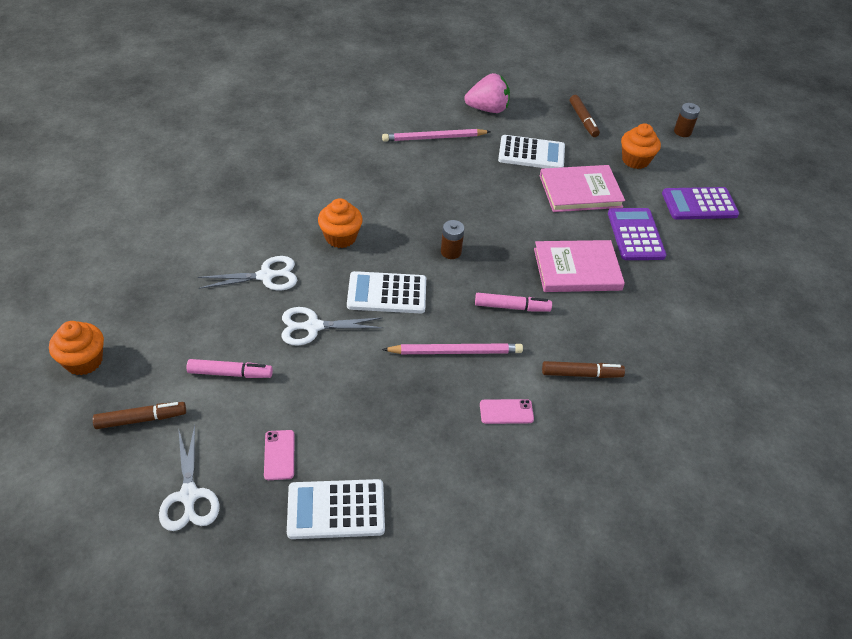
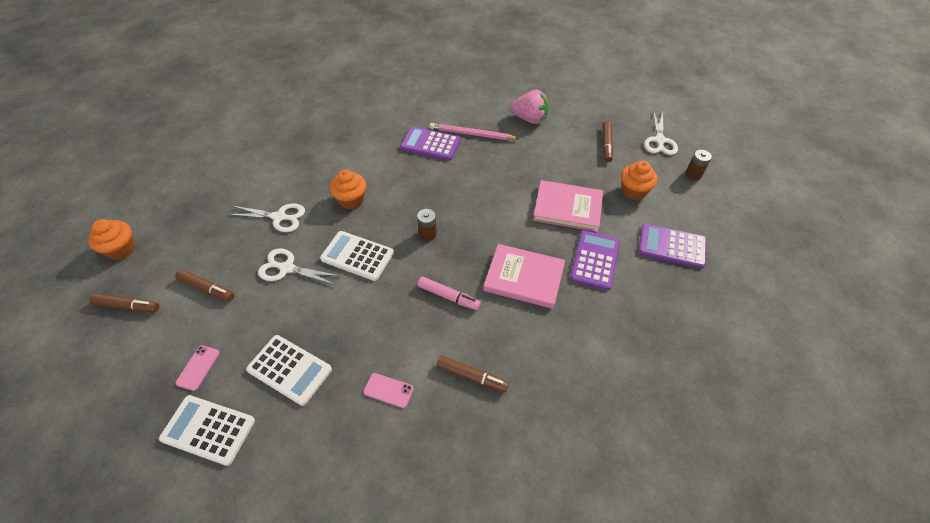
camera: 25 degrees right, 5 degrees up
white scissors [159,425,220,531] -> white scissors moved to [644,111,678,155]
pink marker [187,359,273,378] -> brown marker [175,270,234,301]
pink pencil [382,343,523,354] -> none
white calculator [498,135,565,168] -> white calculator moved to [246,335,332,406]
none -> purple calculator [400,127,461,161]

